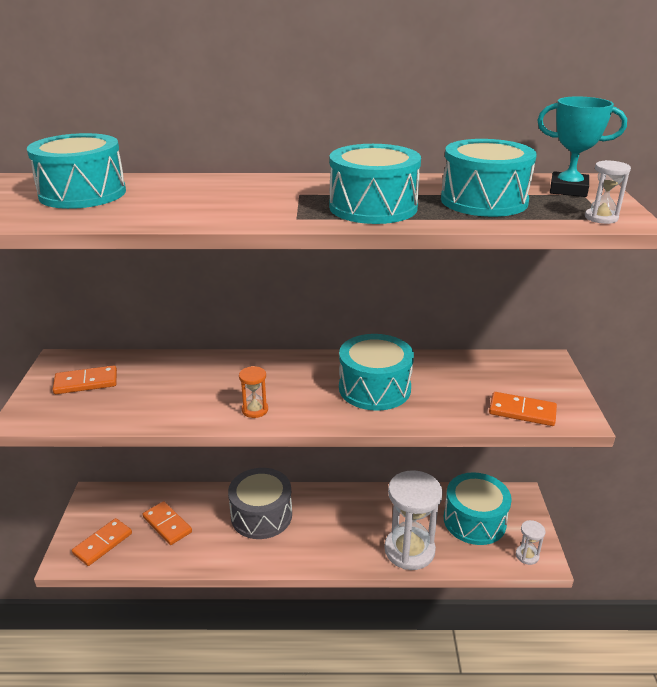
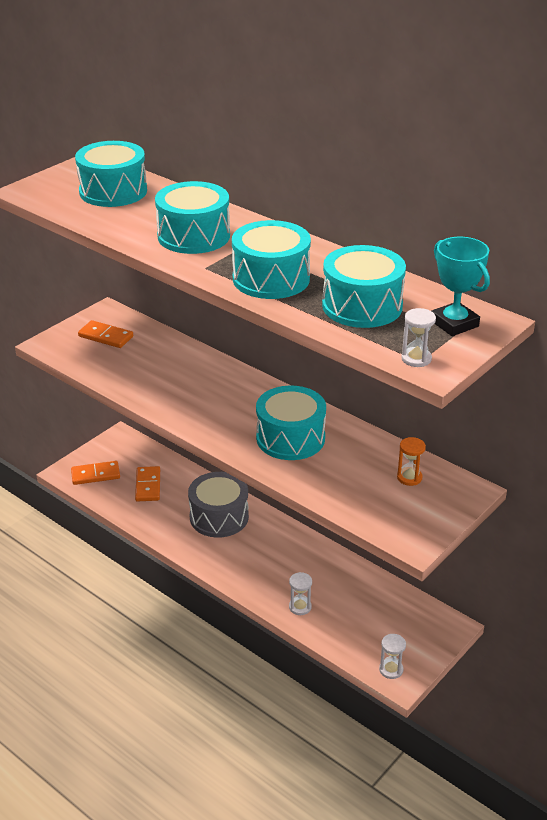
camera: 40 degrees right, 5 degrees up
orange hourglass [239,366,268,418] -> orange hourglass moved to [397,437,426,486]
white hourglass [384,470,443,570] -> white hourglass [289,572,312,615], size x0.45
turquoise drum [444,472,512,545] -> turquoise drum moved to [155,181,230,254]
orange domino [489,392,557,426] -> none

